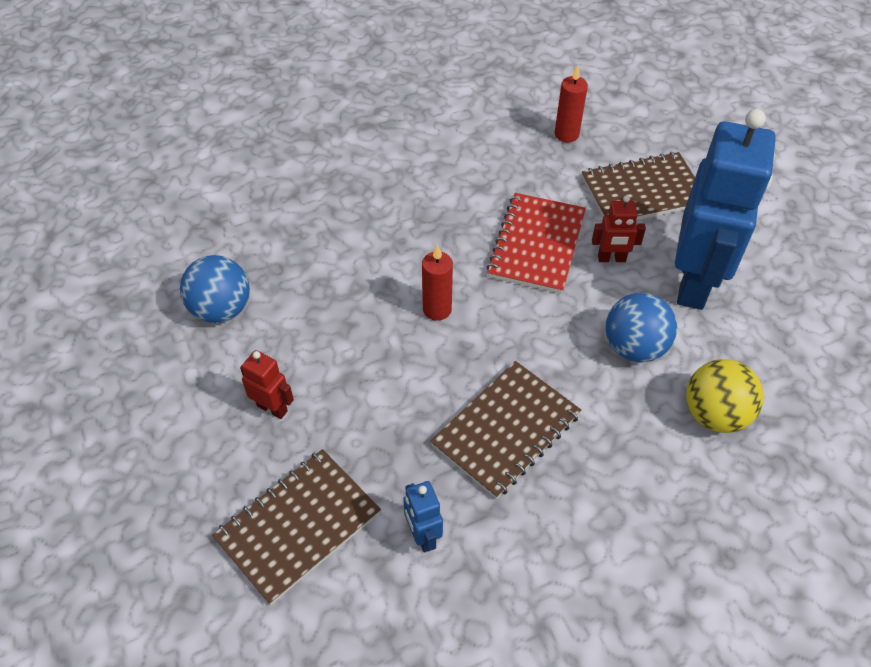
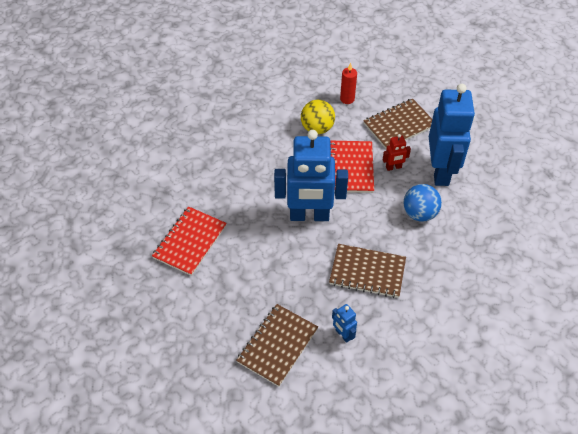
camera: 15 degrees left, 0 degrees up
blue ball [180,255,250,323] -> red notebook [152,206,227,276]
red robot [240,350,294,419] -> none
red candle [422,244,453,321] -> blue robot [274,130,348,221]
brown notebook [430,361,581,499] -> brown notebook turned 75 degrees clockwise [329,244,406,298]
yellow ball [686,359,764,433] -> yellow ball moved to [301,100,335,134]

